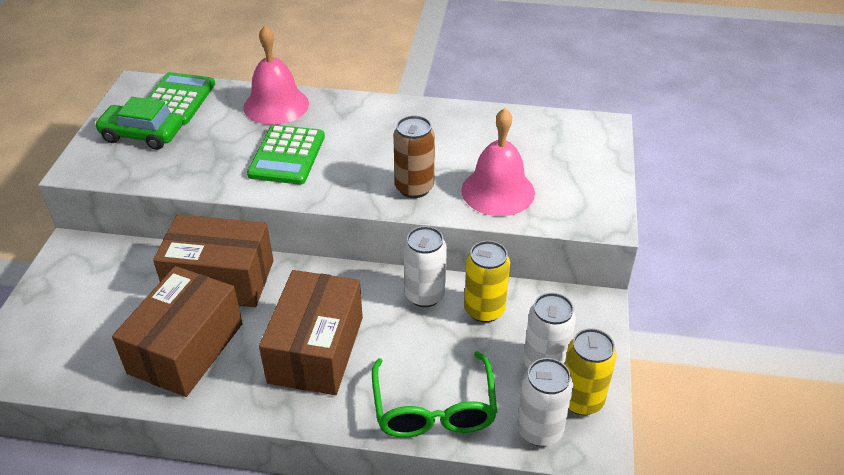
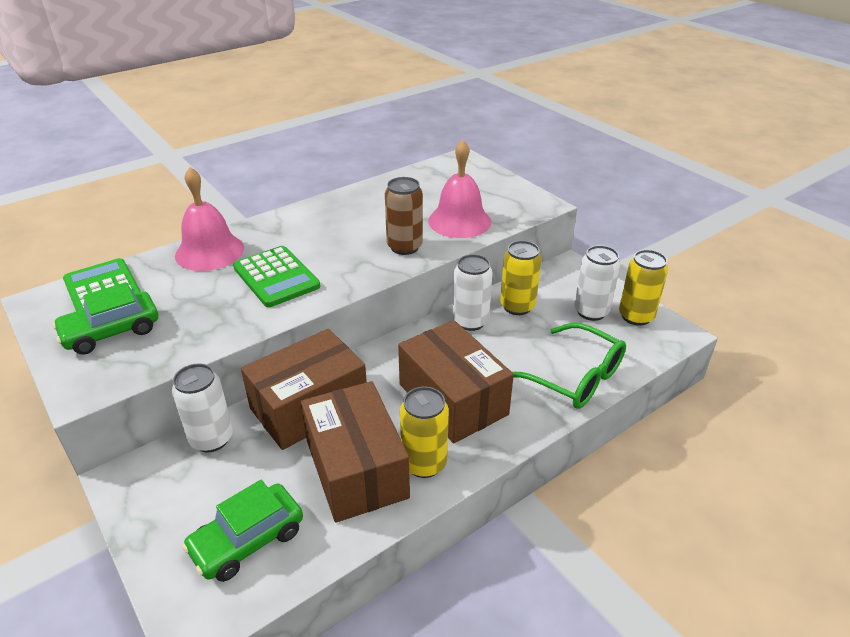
camera: 45 degrees left, 5 degrees down
white can [517,358,573,446] -> white can moved to [172,363,233,452]
none -> green car [182,480,303,582]
none -> yellow can [400,387,449,478]

